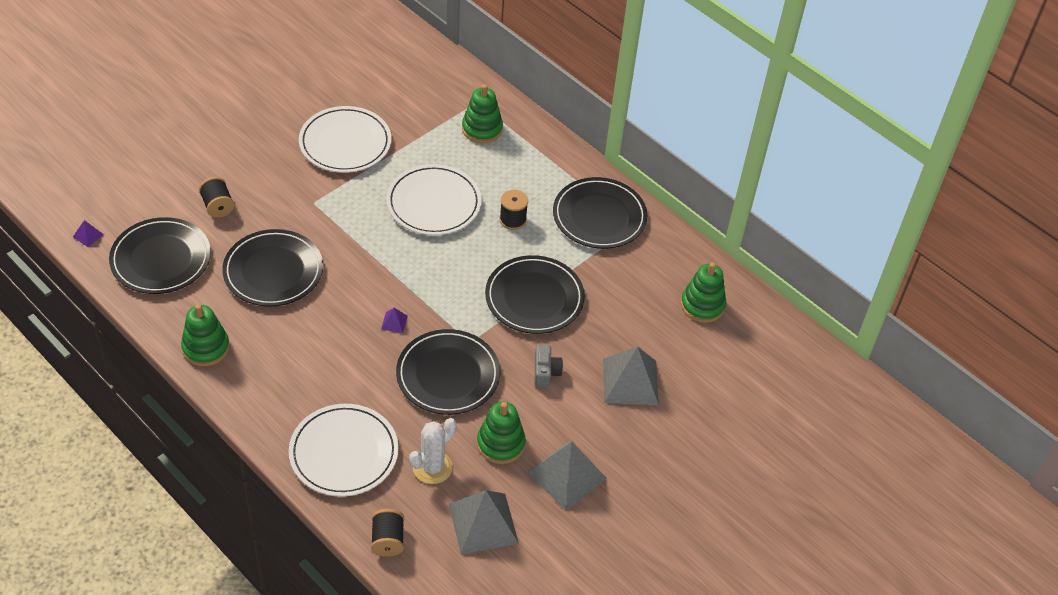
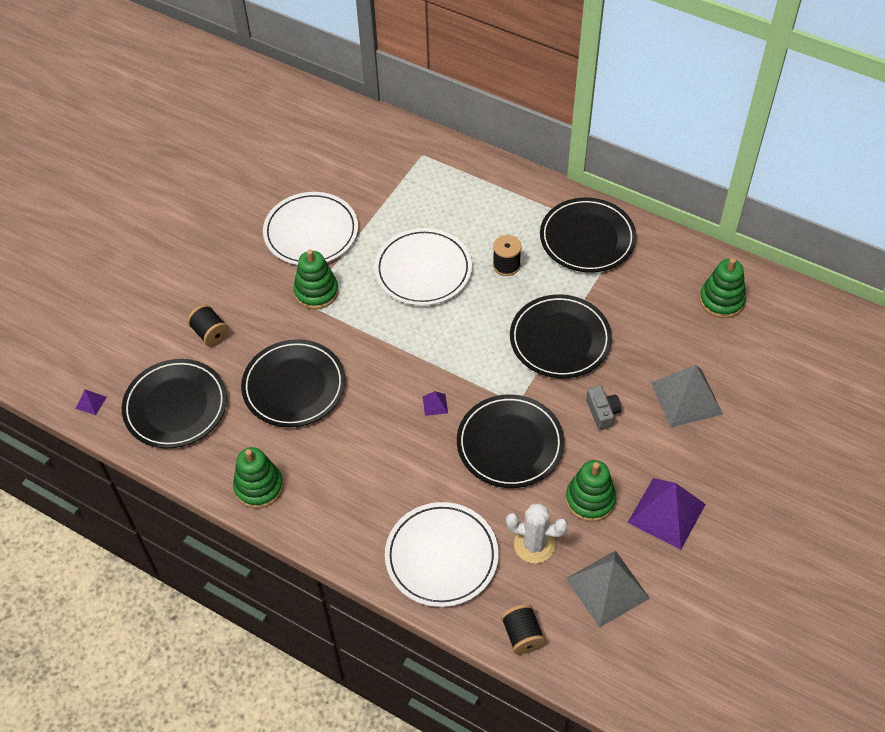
camera: 10 degrees left, 5 degrees up
white cactus [409,418,457,484] -> white cactus turned 75 degrees clockwise [506,503,568,563]
green stacking toy [462,84,503,143] -> green stacking toy moved to [293,249,339,309]
grey pyramid [527,442,607,510] -> purple pyramid [627,478,706,550]

